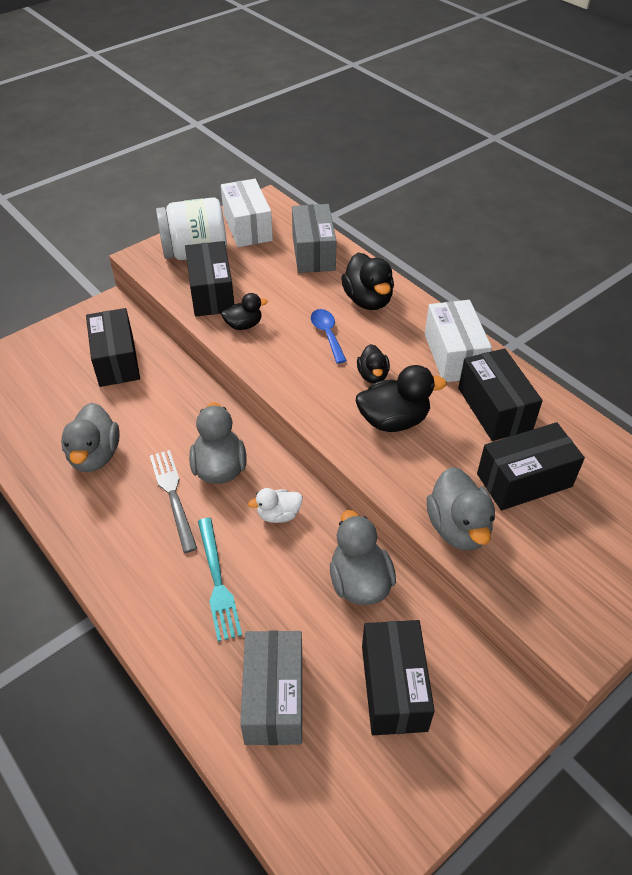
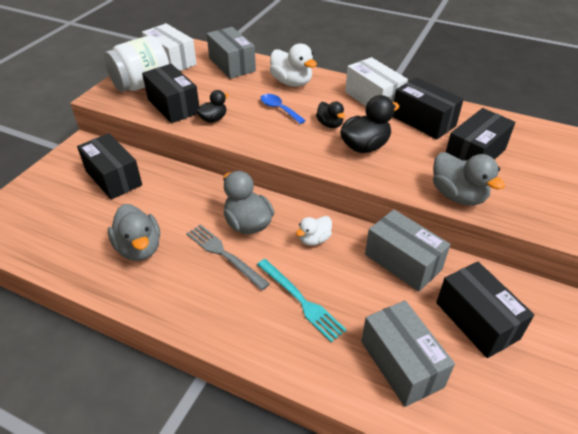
camera: 25 degrees left, 5 degrees down
grey duck [330,510,396,605] -> grey box [365,209,451,292]
black duck [341,253,394,310] -> white duck [270,43,317,87]

